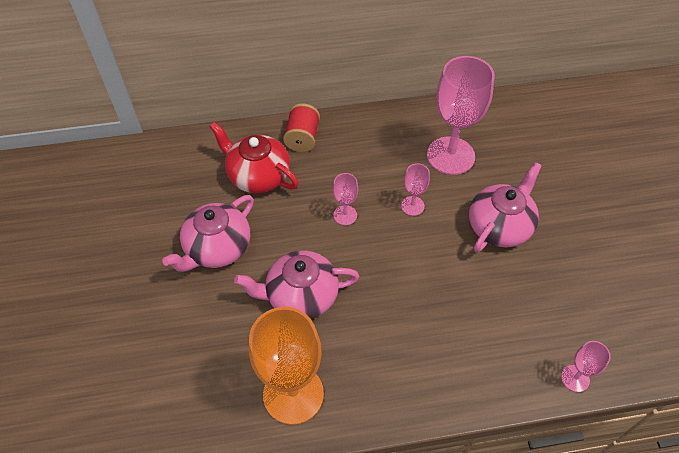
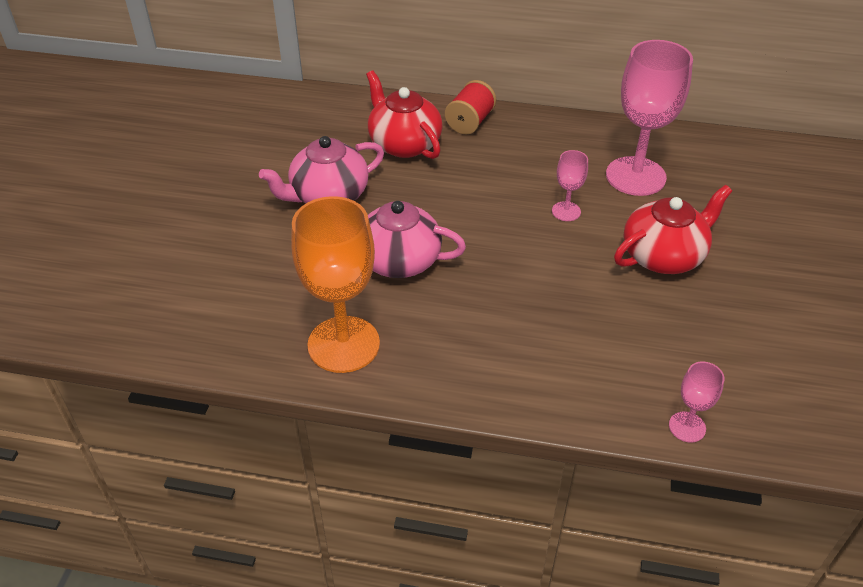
camera: 20 degrees right, 10 degrees down
pink goblet [333,173,358,225] -> none
pink teapot [469,162,542,252] -> red teapot [614,185,732,274]

